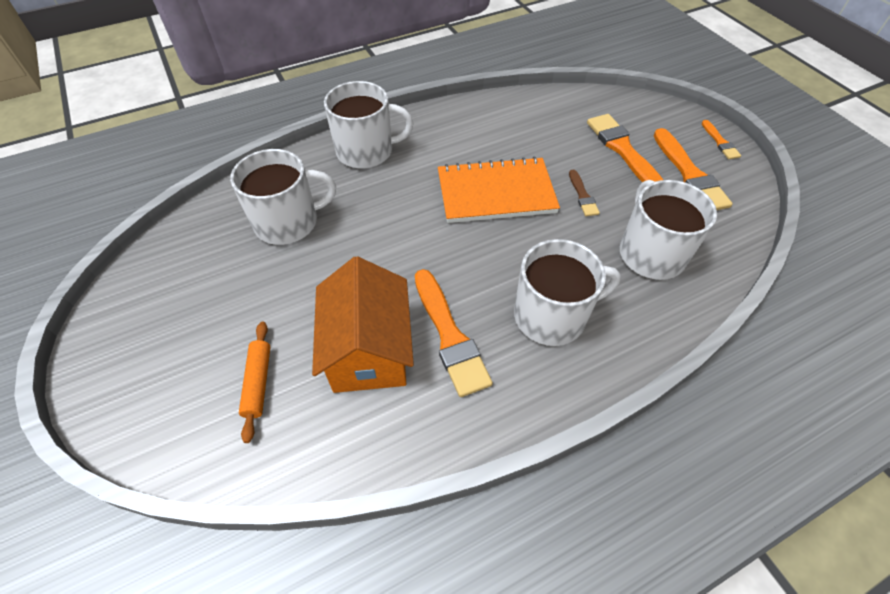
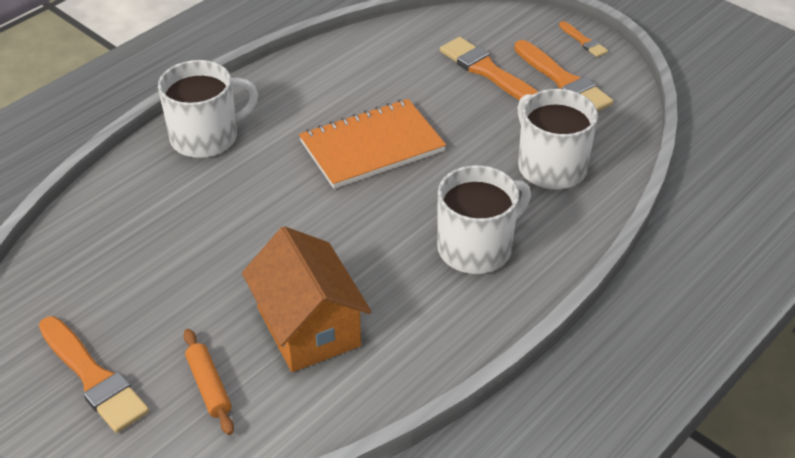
camera: 20 degrees left, 10 degrees down
white mug [230,149,336,245] -> none
orange brush [415,269,493,397] -> orange brush moved to [39,316,149,433]
brown brush [569,169,600,216] -> none

